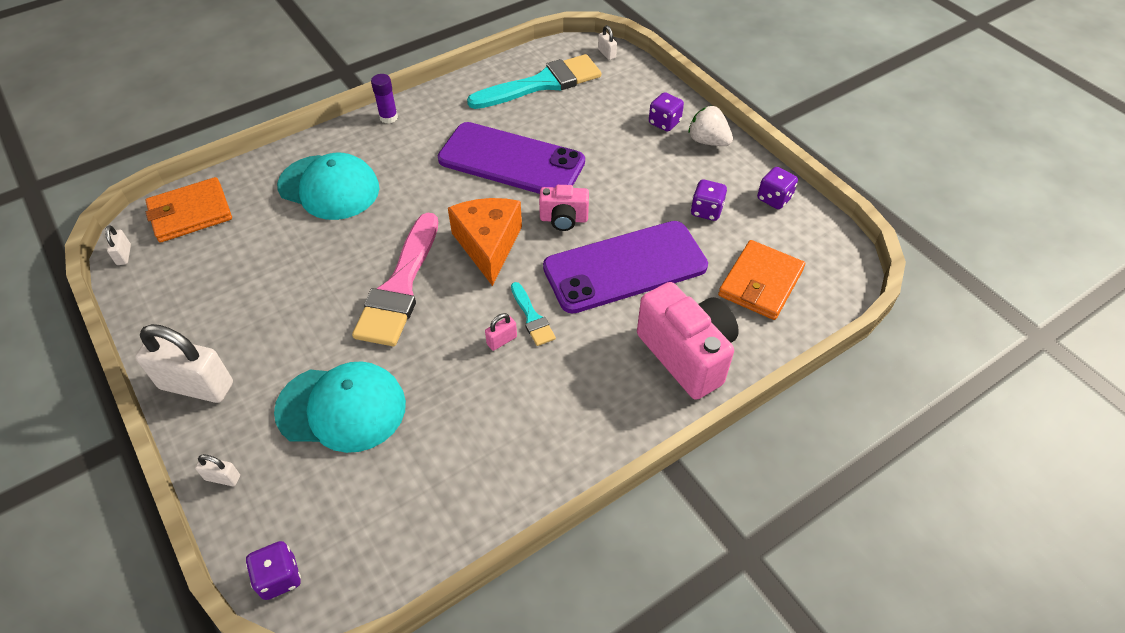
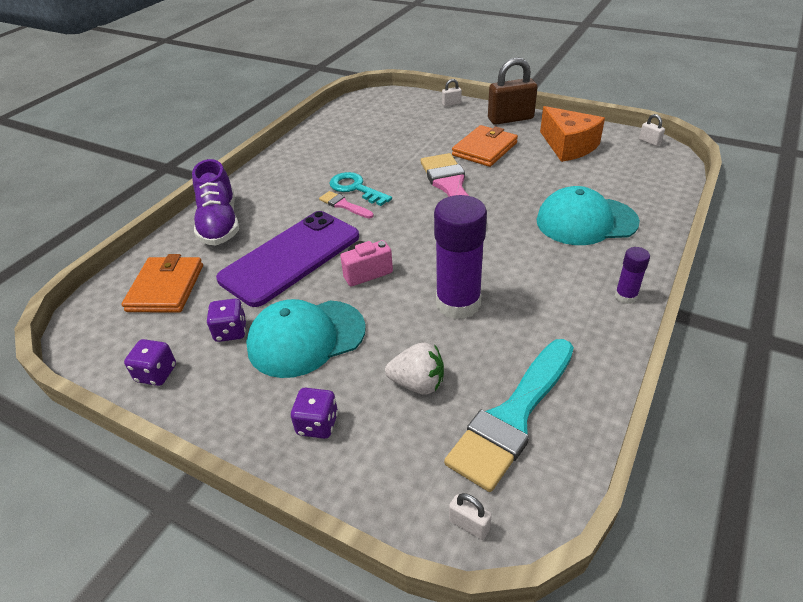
camera: 155 degrees right, 10 degrees down
white padlock [135,324,233,403] -> brown padlock [488,57,538,125]
orange wallet [145,177,232,243] -> orange wallet moved to [452,125,518,167]
purple dice [246,541,301,600] -> none
turquoise cap [274,361,406,453] -> turquoise cap moved to [246,299,366,378]
purple phone [438,122,585,194] -> purple glue stick [434,195,487,319]
orange cheese [448,198,522,286] -> orange cheese moved to [540,106,605,162]
pink padlock [485,313,517,351] -> turquoise key [330,172,392,206]
turquoise brush [511,282,556,346] -> pink brush [319,191,374,218]
pink camera [637,282,739,400] -> purple shoe [192,159,239,245]
white strawberry [688,106,733,146] -> white strawberry moved to [385,343,444,395]

